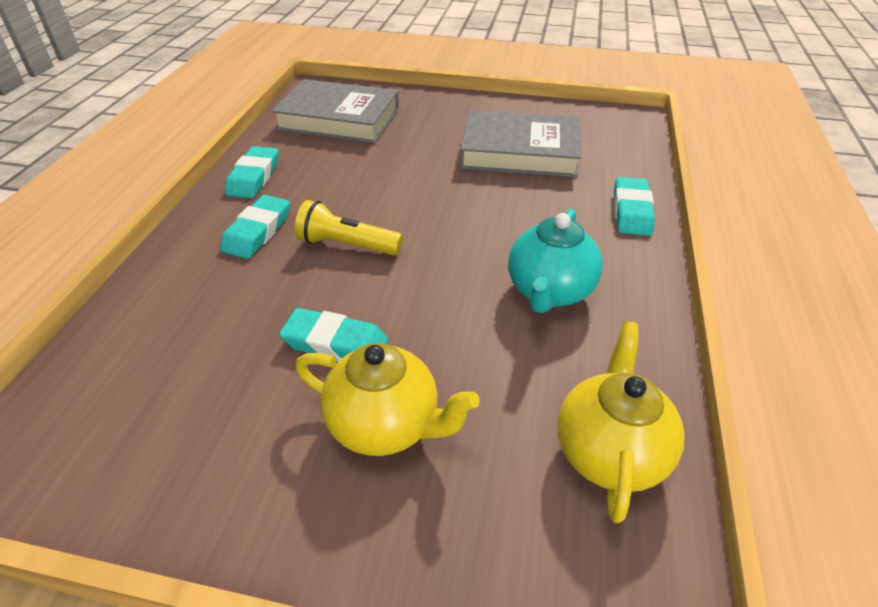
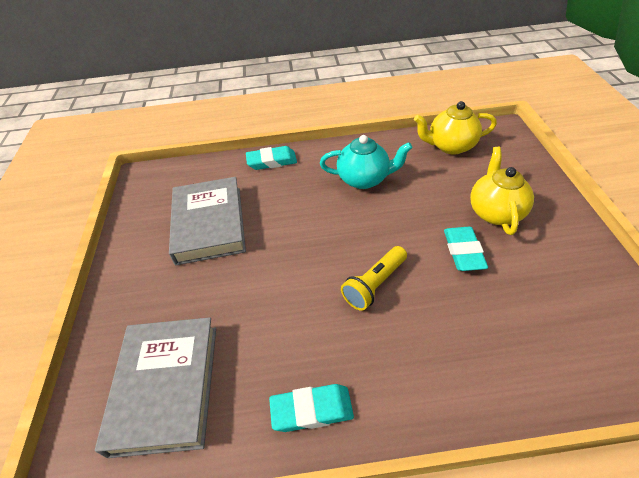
camera: 105 degrees left, 5 degrees up
turquoise eraser [220,195,290,259] -> none
yellow flashlight [295,200,403,255] -> yellow flashlight turned 45 degrees clockwise [341,246,407,311]

